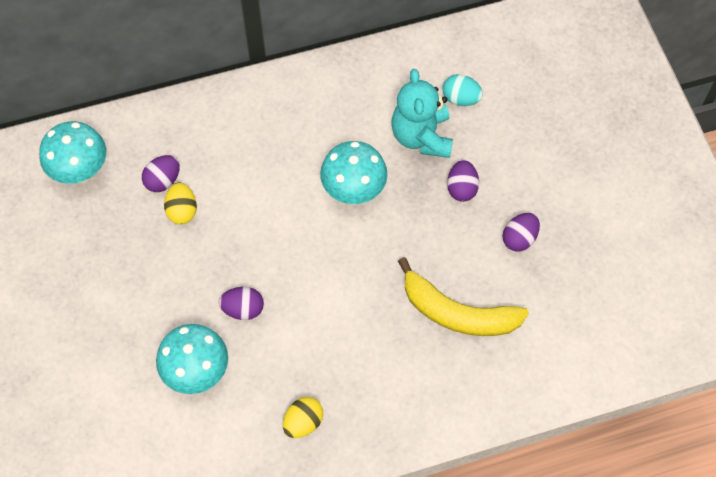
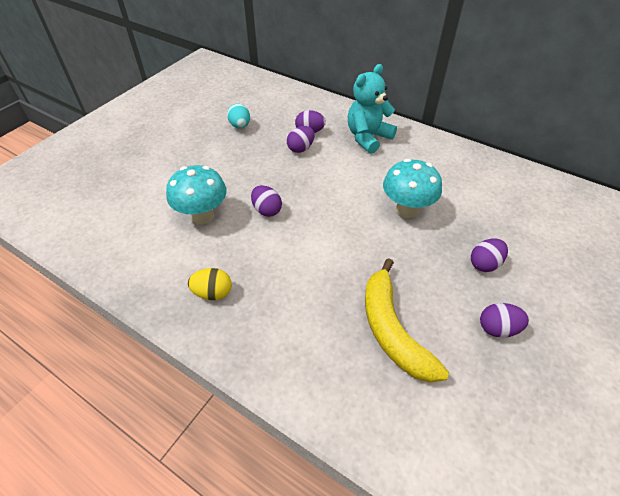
camera: 50 degrees right, 15 degrees down
turquoise mushroom [39,121,106,184] -> none
yellow egg [164,183,197,225] -> purple egg [287,126,315,153]
turquoise teddy bear [391,69,453,158] -> turquoise teddy bear moved to [348,64,397,154]
turquoise egg [443,74,483,106] -> turquoise egg moved to [227,104,250,129]

